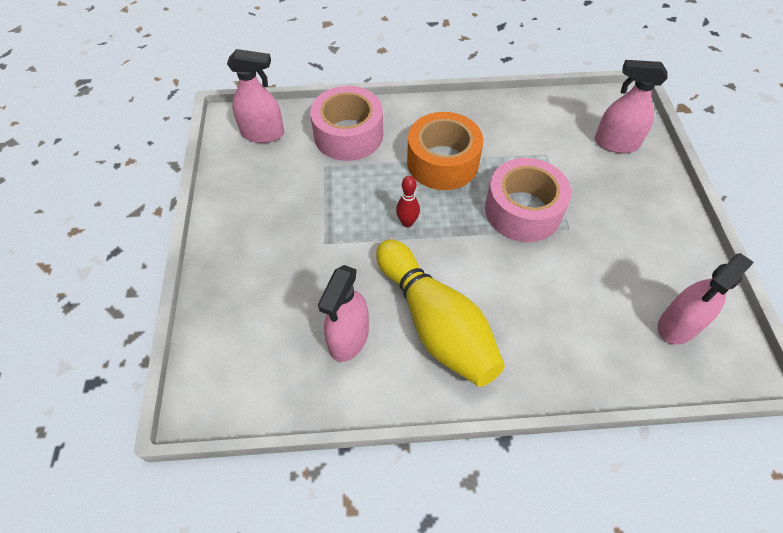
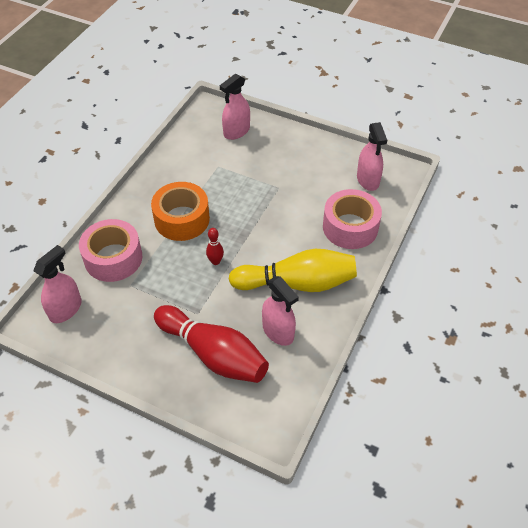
camera: 60 degrees left, 5 degrees down
pink tape [485,158,571,242] -> pink tape moved to [323,189,382,249]
none -> red bowling pin [154,305,269,383]

